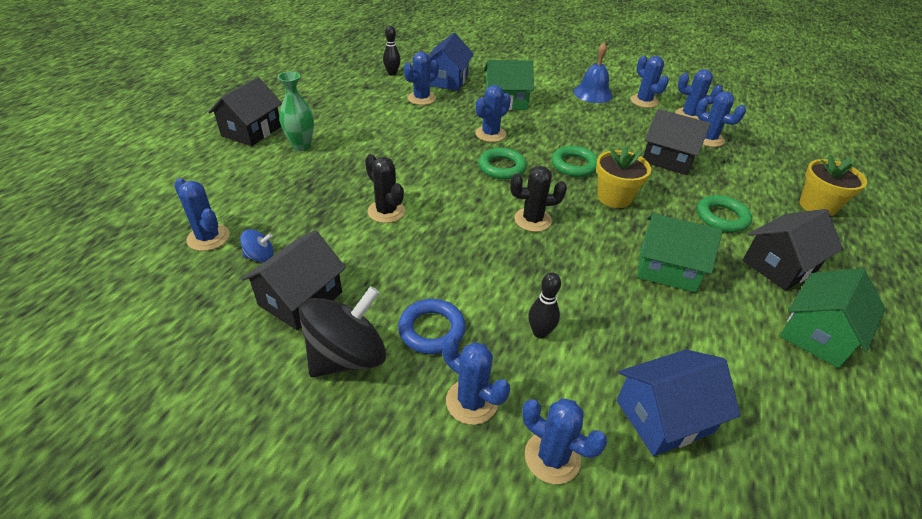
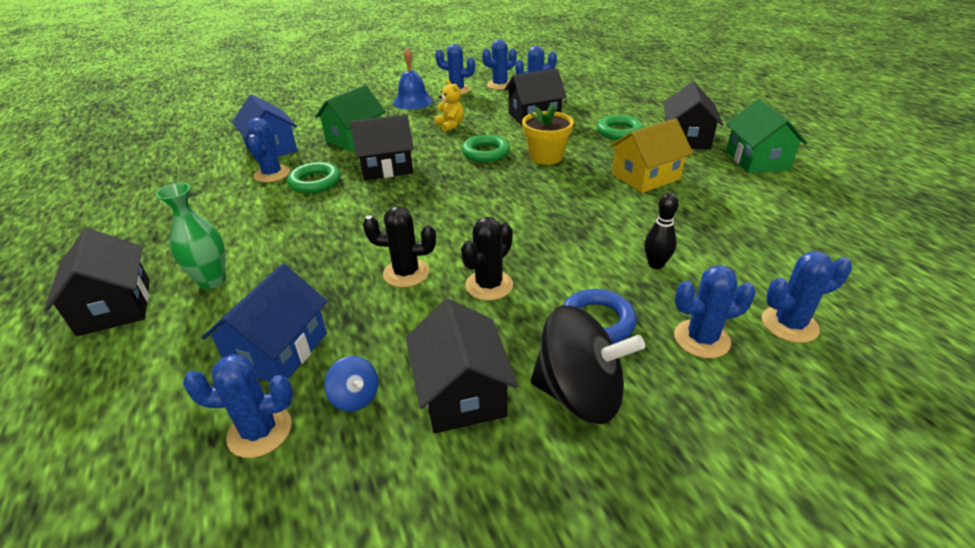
camera: 45 degrees left, 5 degrees down
blue spinning top [240,229,274,263] -> blue spinning top turned 105 degrees clockwise [324,356,378,411]
black spinning top [299,286,386,377] -> black spinning top turned 105 degrees clockwise [531,305,645,424]
black bowling pin [383,26,401,76] -> none
blue cactus [475,85,511,142] -> black house [350,114,414,180]
green ring [478,148,527,180] -> green ring moved to [287,162,340,193]
black cactus [510,166,567,232] -> black cactus moved to [461,217,513,301]
blue house [617,349,741,456] -> blue house moved to [202,264,327,382]
green house [637,214,723,292] -> yellow house [609,119,693,193]
yellow flower pot [799,155,867,216] -> none
none -> yellow teddy bear [434,79,464,132]

